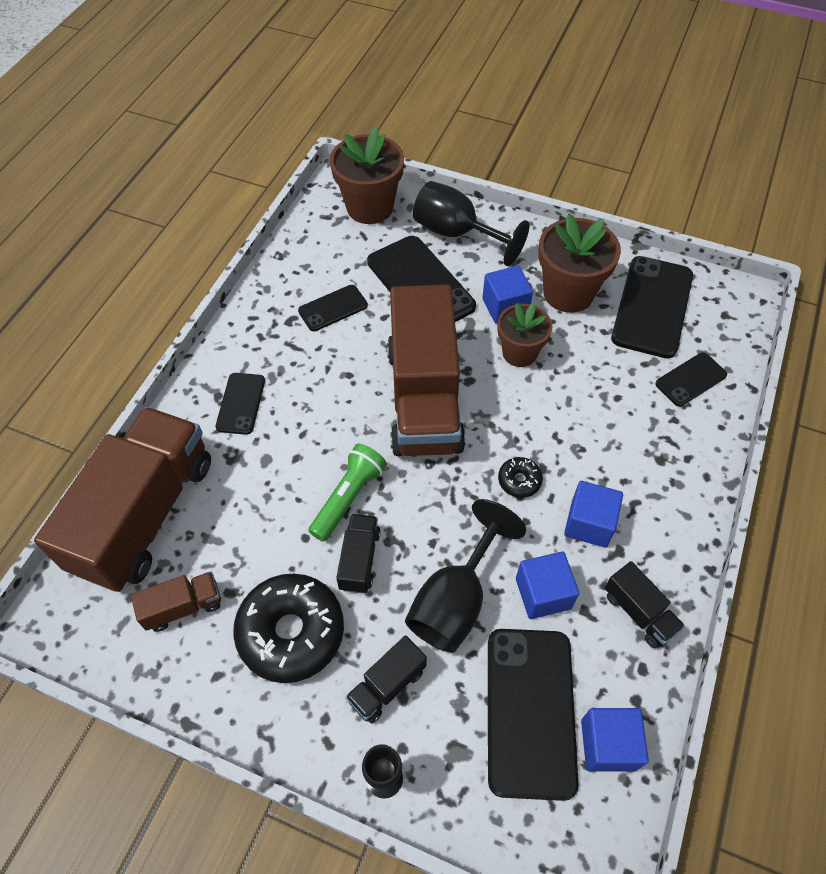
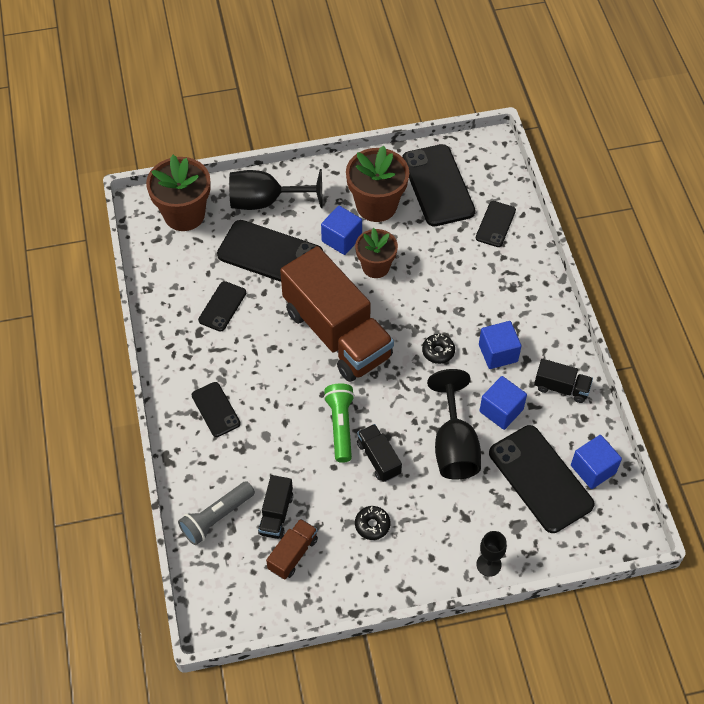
camera: 35 degrees left, 0 degrees up
brown truck [34,407,211,592] -> grey flashlight [178,481,255,545]
black donut [233,574,344,683] -> black donut [355,506,390,540], size x0.45
black truck [346,635,427,723] -> black truck moved to [258,475,293,539]

